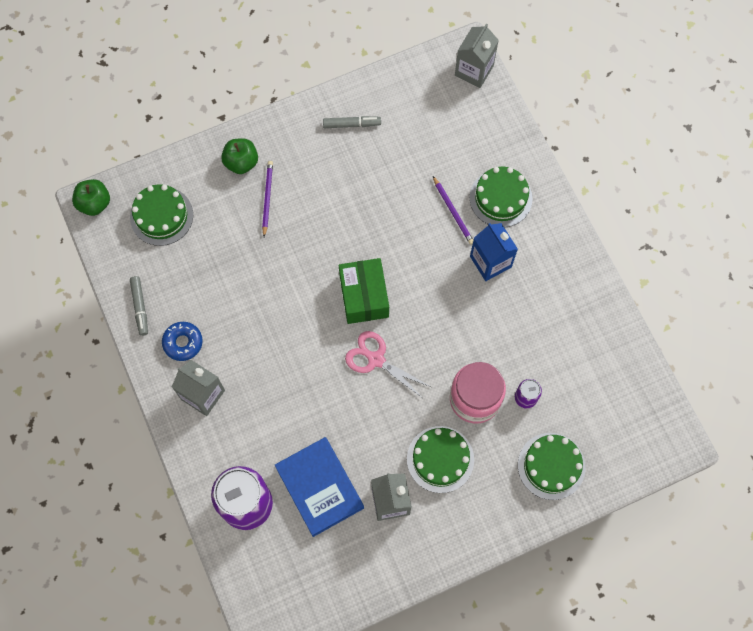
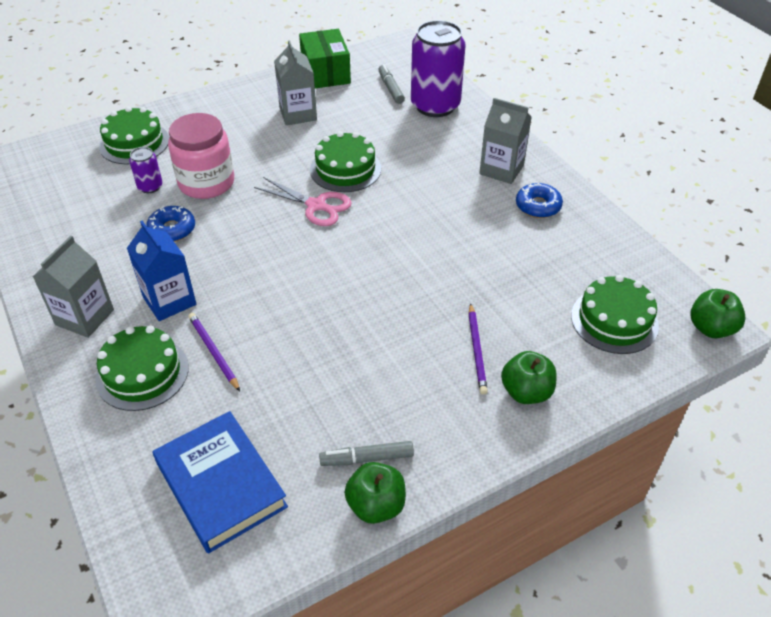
camera: 175 degrees right, 25 degrees down
grey marker [130,276,148,336] -> grey marker moved to [378,64,405,104]
blue book [275,437,364,537] -> blue book moved to [153,411,288,554]
green box [339,258,389,324] -> green box moved to [299,29,351,88]
green cake [407,426,474,493] -> green cake moved to [310,131,381,192]
grey carton [455,24,499,88] -> grey carton moved to [33,236,114,338]
none -> blue donut [146,206,195,242]
none -> green apple [344,462,406,524]

